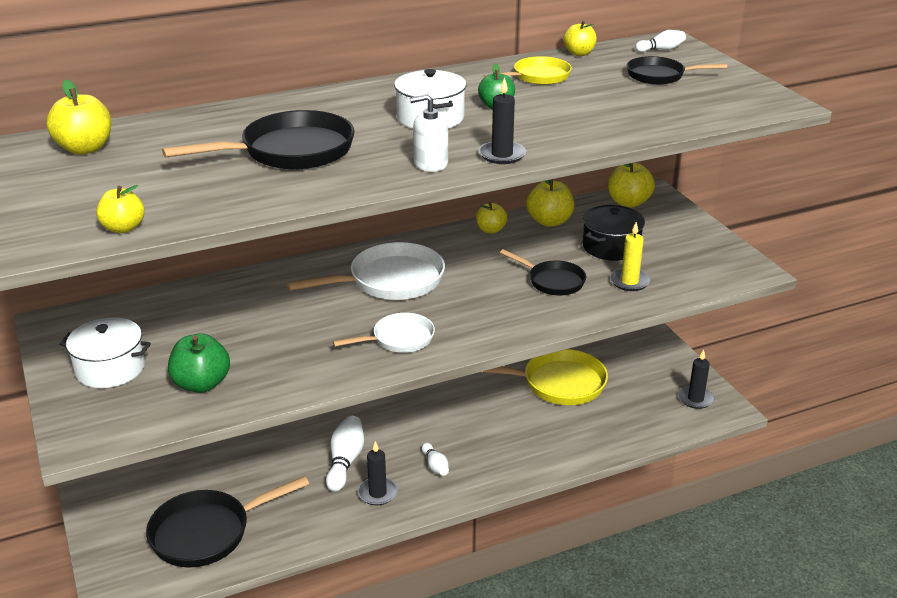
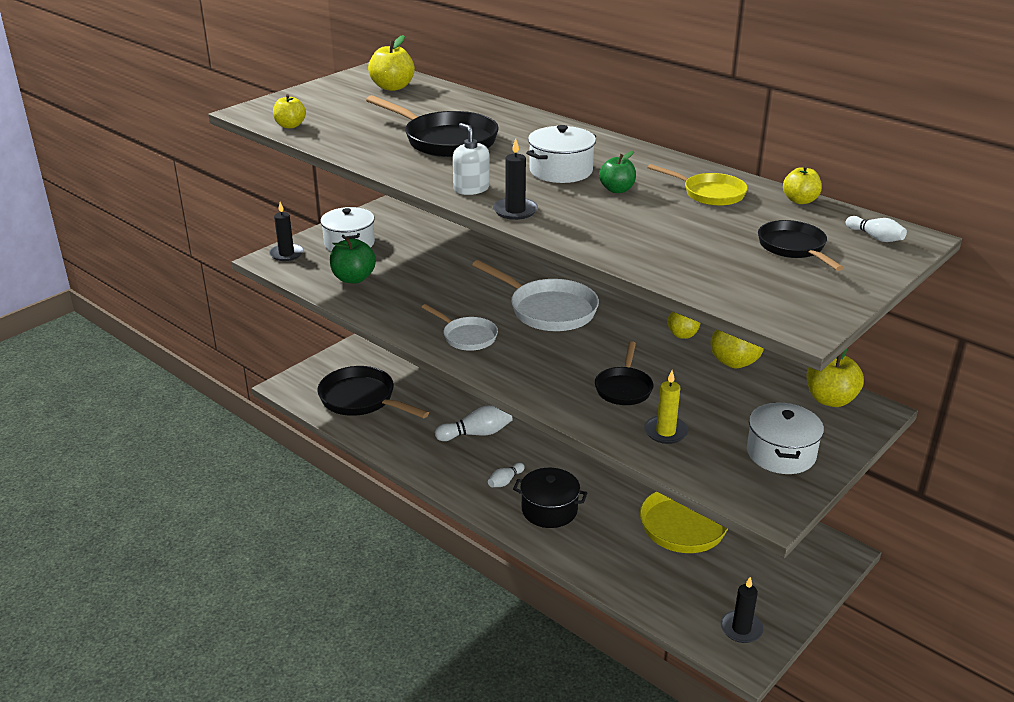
camera: 65 degrees right, 0 degrees up
black candle [358,441,398,505] -> black candle moved to [269,202,303,261]
black pot [582,205,645,261] -> black pot moved to [513,468,587,528]
none -> white pot [747,402,824,474]

